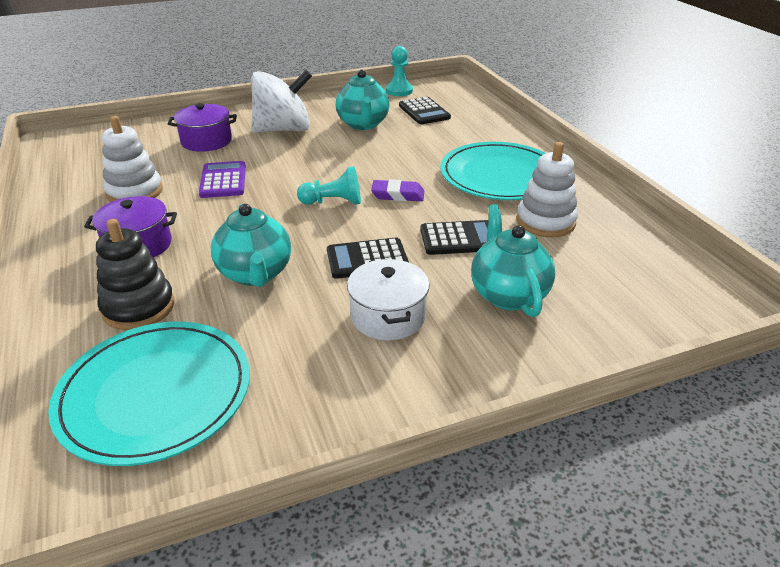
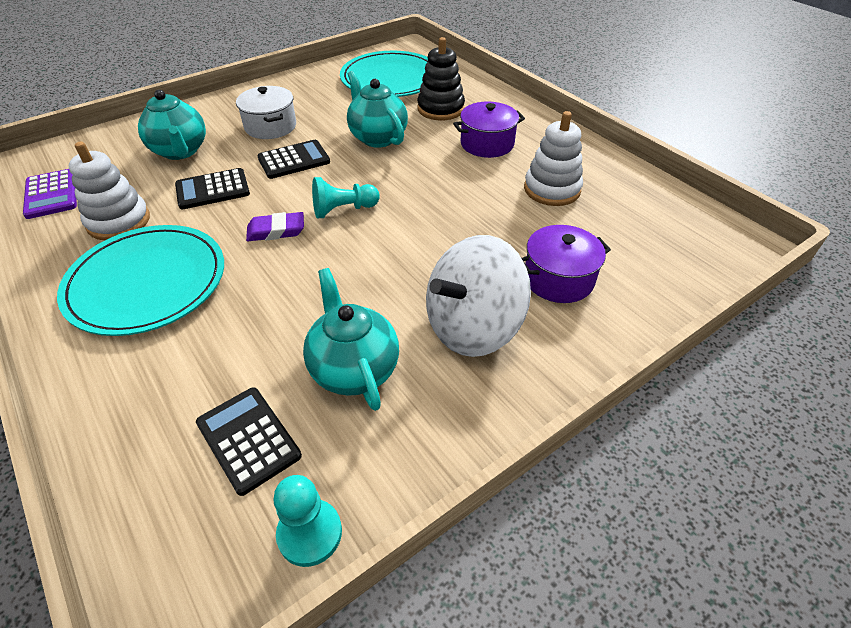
camera: 165 degrees right, 10 degrees up
purple calculator [199,161,246,198] -> purple calculator moved to [23,169,77,219]

